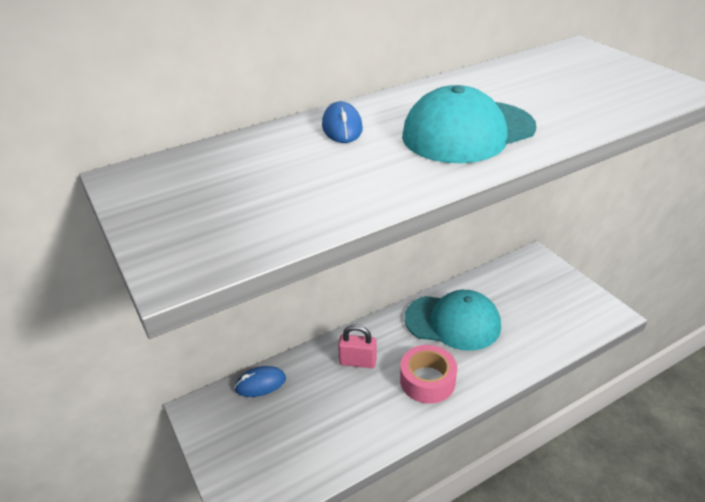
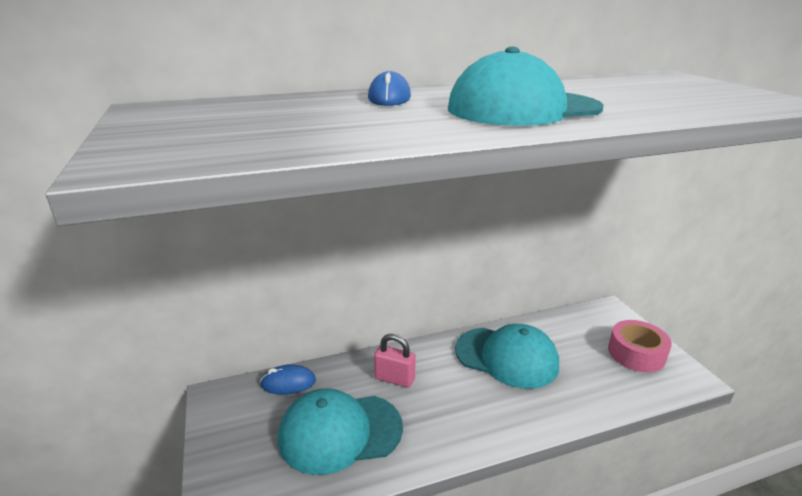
camera: 10 degrees right, 10 degrees down
pink tape [400,345,457,404] -> pink tape moved to [608,320,672,372]
none -> turquoise cap [278,388,403,475]

